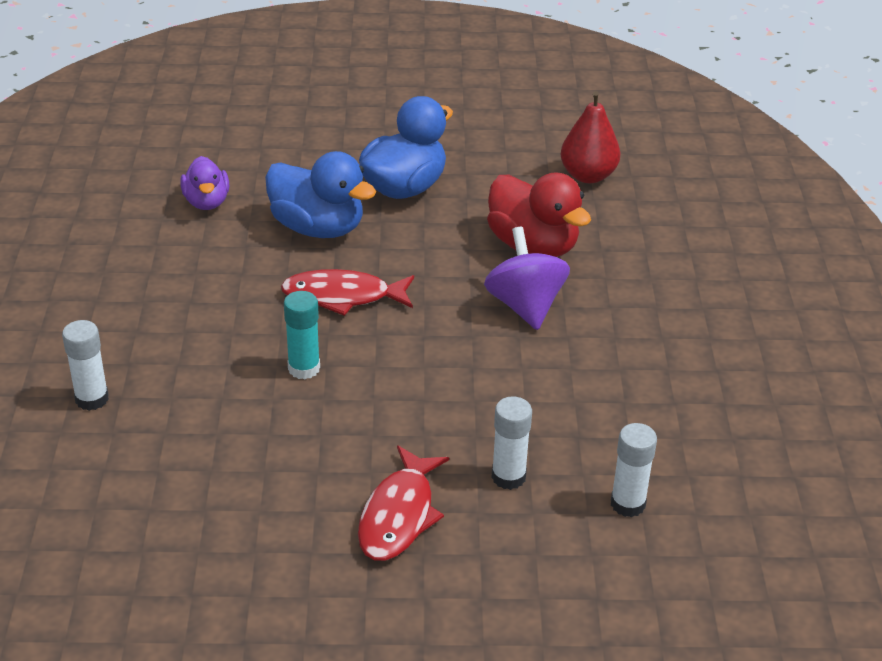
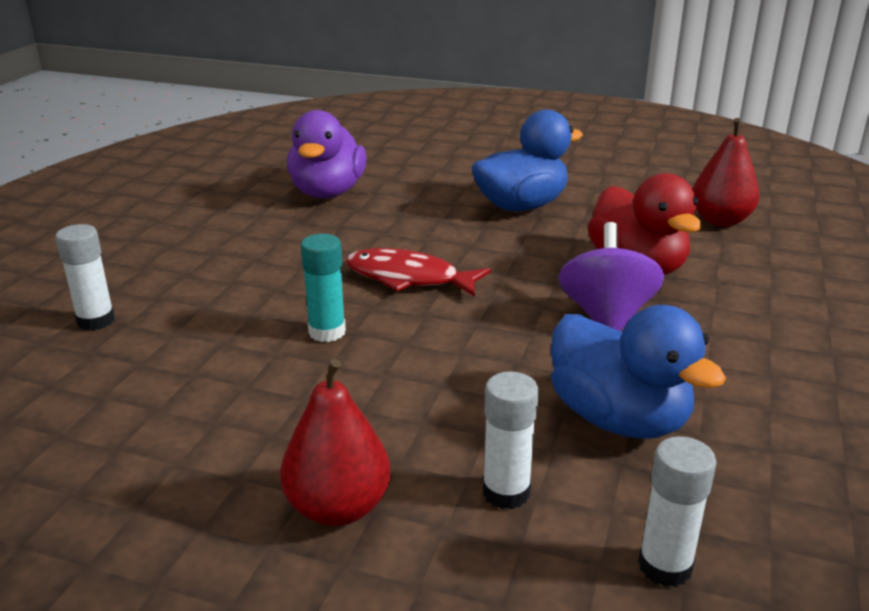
camera: 20 degrees right, 10 degrees down
purple duck [180,156,229,210] -> purple duck [287,110,367,198], size x1.63
blue duck [265,151,376,238] -> blue duck moved to [551,305,726,439]
red fish [358,445,449,561] -> red pear [280,359,390,526]

